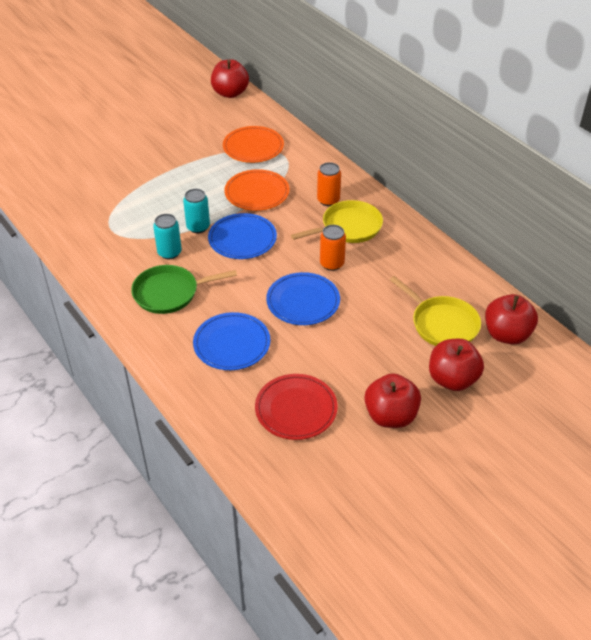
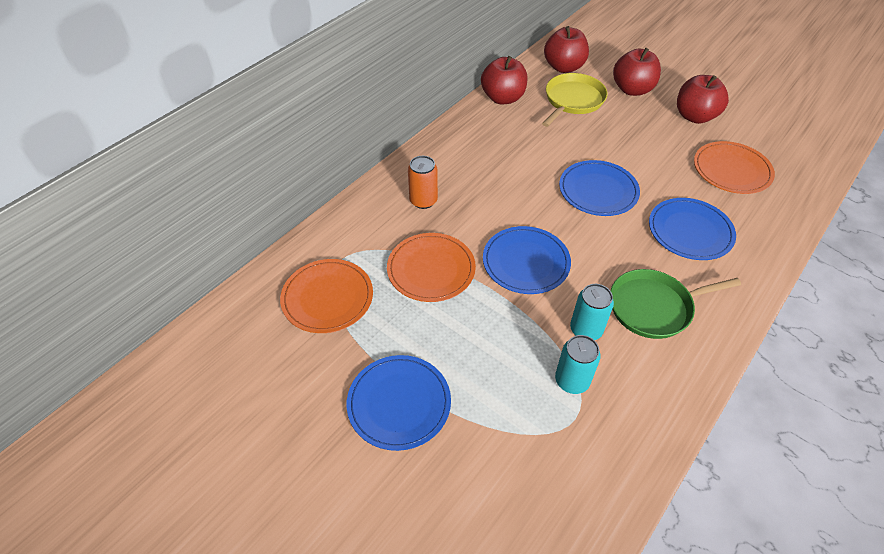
camera: 105 degrees left, 5 degrees up
green pan [131,265,237,314] -> green pan turned 105 degrees clockwise [610,269,741,339]
turquoise can [183,189,210,233] -> turquoise can moved to [555,335,601,394]
red apple [211,59,249,98] -> red apple moved to [481,56,527,104]
red plate [255,374,338,440] -> orange plate [694,141,775,194]
yellow pan [291,200,383,243] -> none
orange can [320,225,346,271] -> none
none -> blue plate [347,355,451,451]

